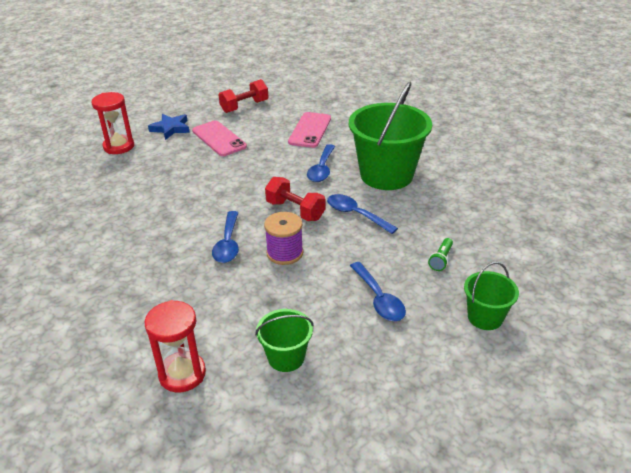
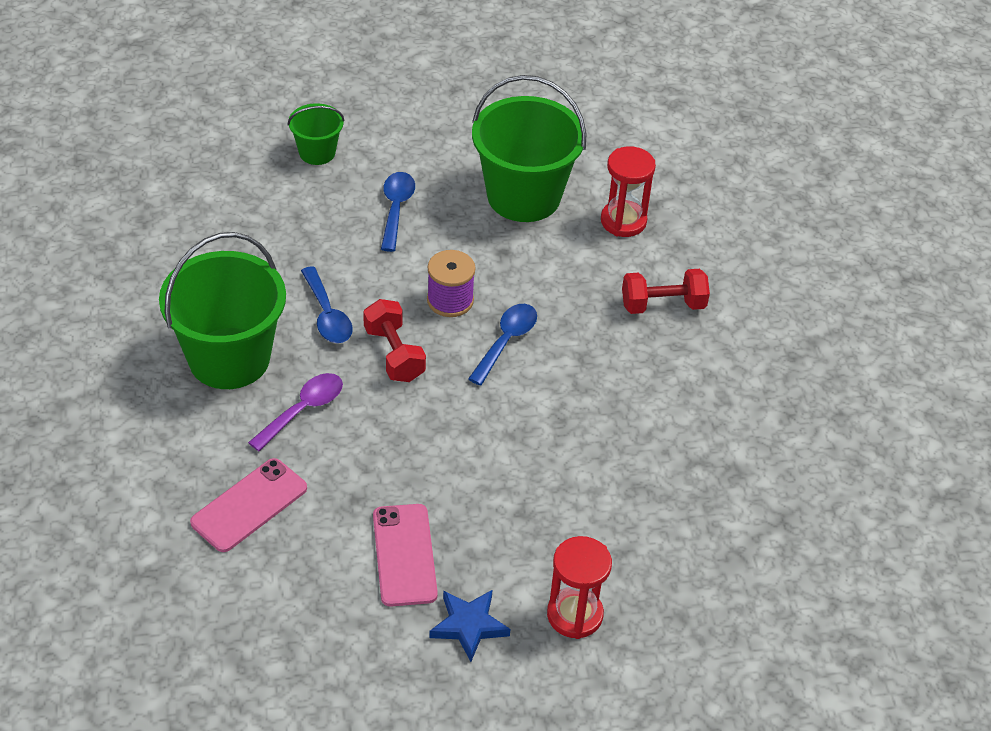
camera: 155 degrees left, 10 degrees up
red dumbbell [219,79,268,113] -> red dumbbell moved to [622,269,710,314]
green bucket [255,309,313,372] -> green bucket [472,75,587,222], size x2.00
blue spoon [307,144,335,182] -> purple spoon [248,373,343,451]
green flashlight [428,238,453,271] -> none

